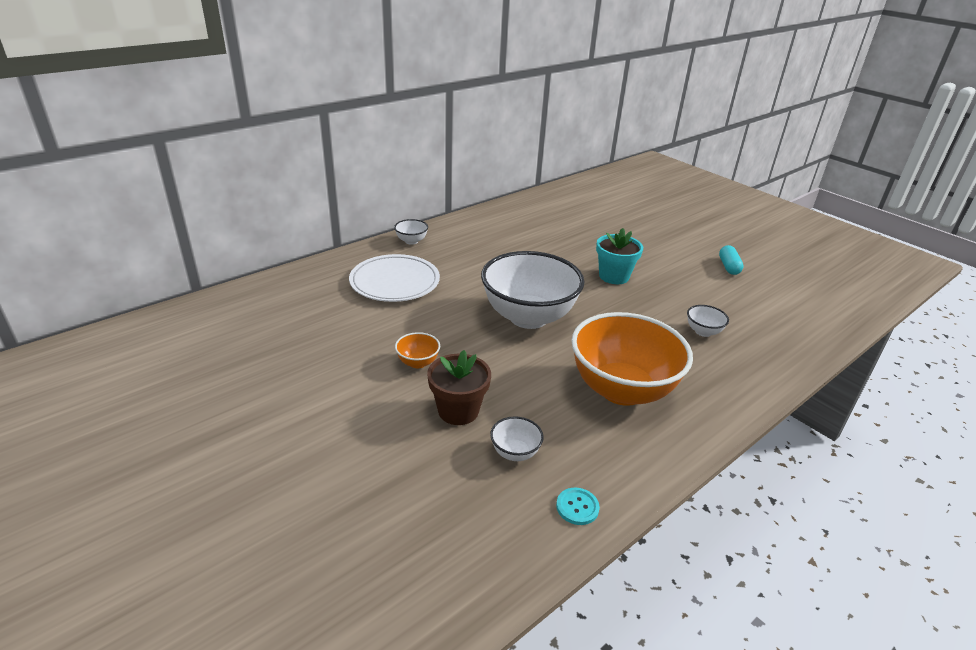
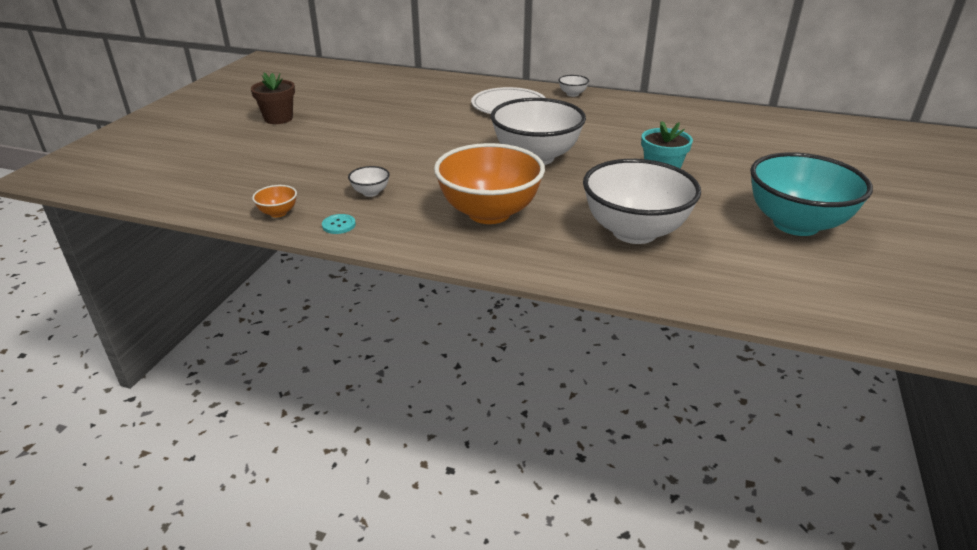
camera: 60 degrees right, 0 degrees up
orange bowl [395,332,440,368] -> orange bowl moved to [252,185,297,218]
brown flower pot [427,350,491,425] -> brown flower pot moved to [251,72,295,124]
white bowl [687,305,729,337] -> white bowl [583,159,701,244], size x2.49
turquoise capsule [719,245,744,275] -> turquoise bowl [750,152,873,236]

